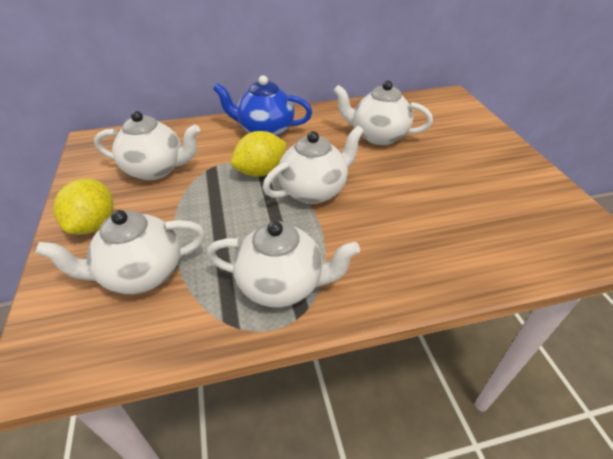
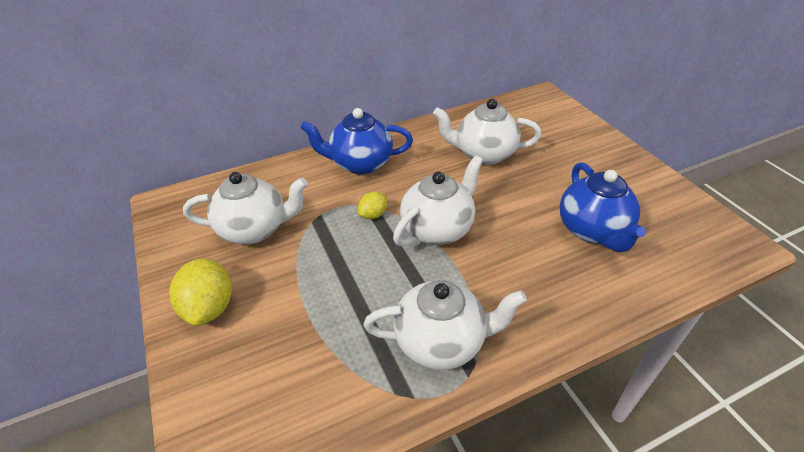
camera: 10 degrees left, 0 degrees up
white teapot [36,210,205,294] -> none
yellow lemon [231,131,287,177] -> yellow lemon [358,192,387,219], size x0.55
none -> blue teapot [560,162,646,252]

